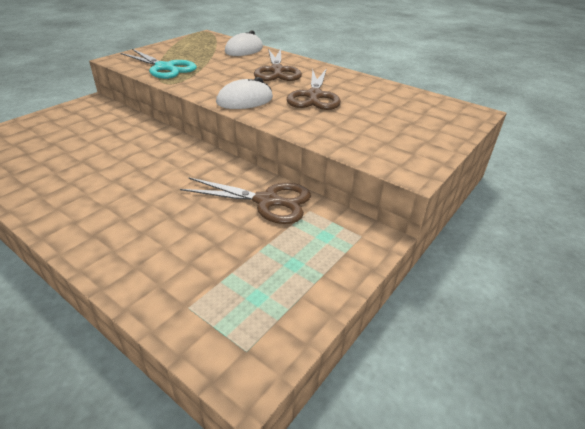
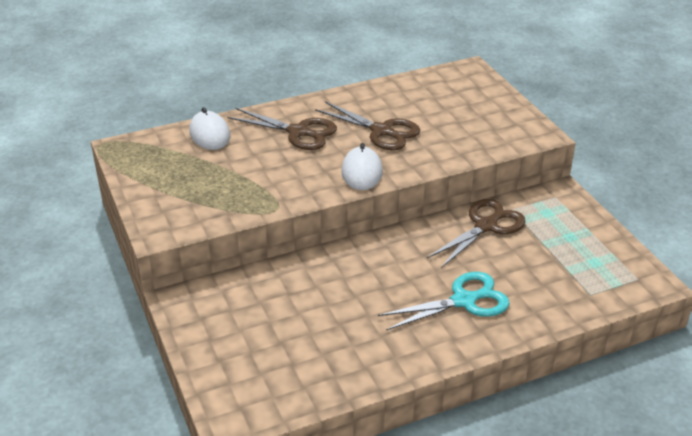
camera: 60 degrees left, 0 degrees up
turquoise scissors [121,49,197,79] -> turquoise scissors moved to [378,272,510,330]

